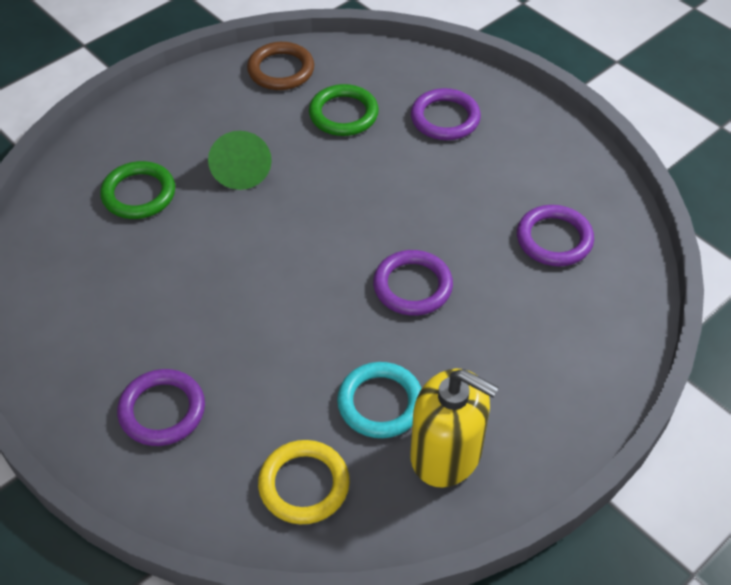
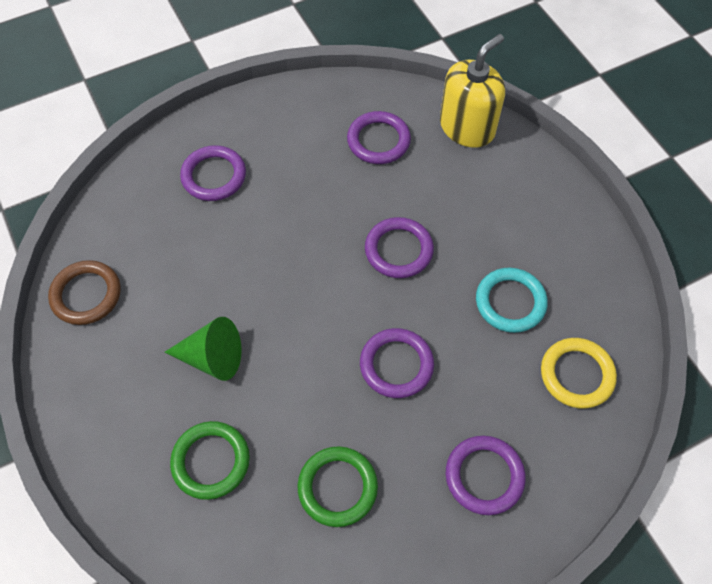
camera: 75 degrees left, 10 degrees up
green ring [309,84,379,136] -> green ring moved to [298,446,378,527]
yellow soap dispenser [411,368,499,488] -> yellow soap dispenser moved to [440,34,505,148]
none -> purple ring [360,328,434,398]

